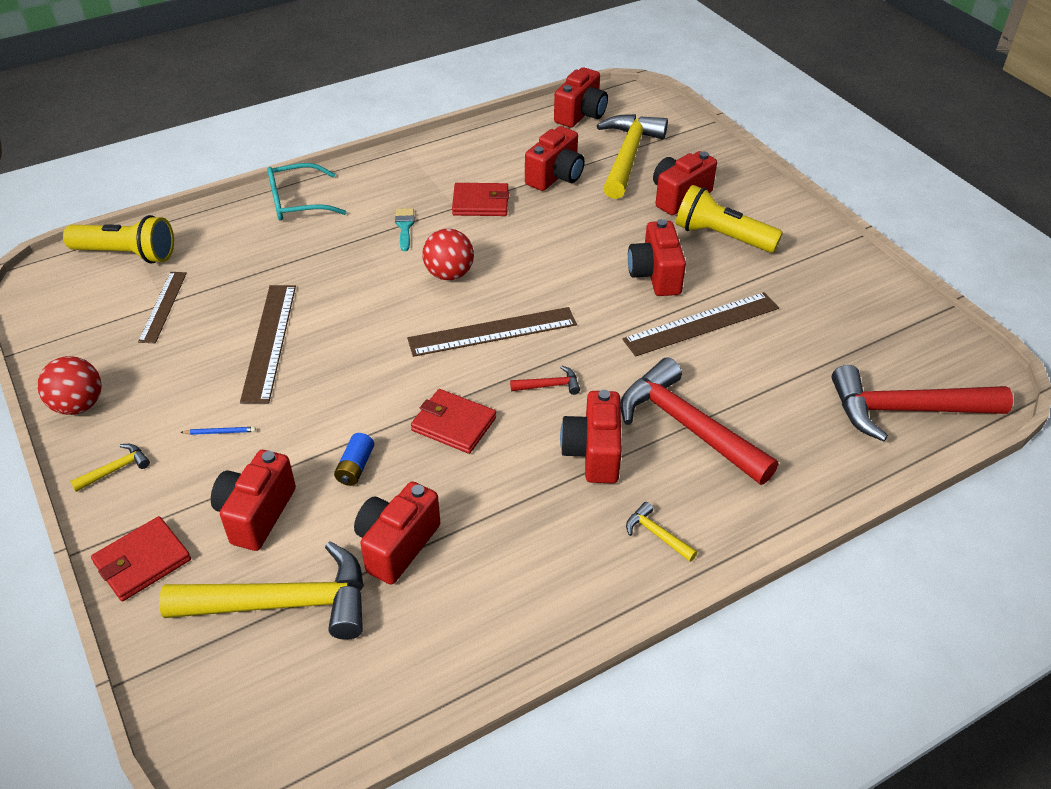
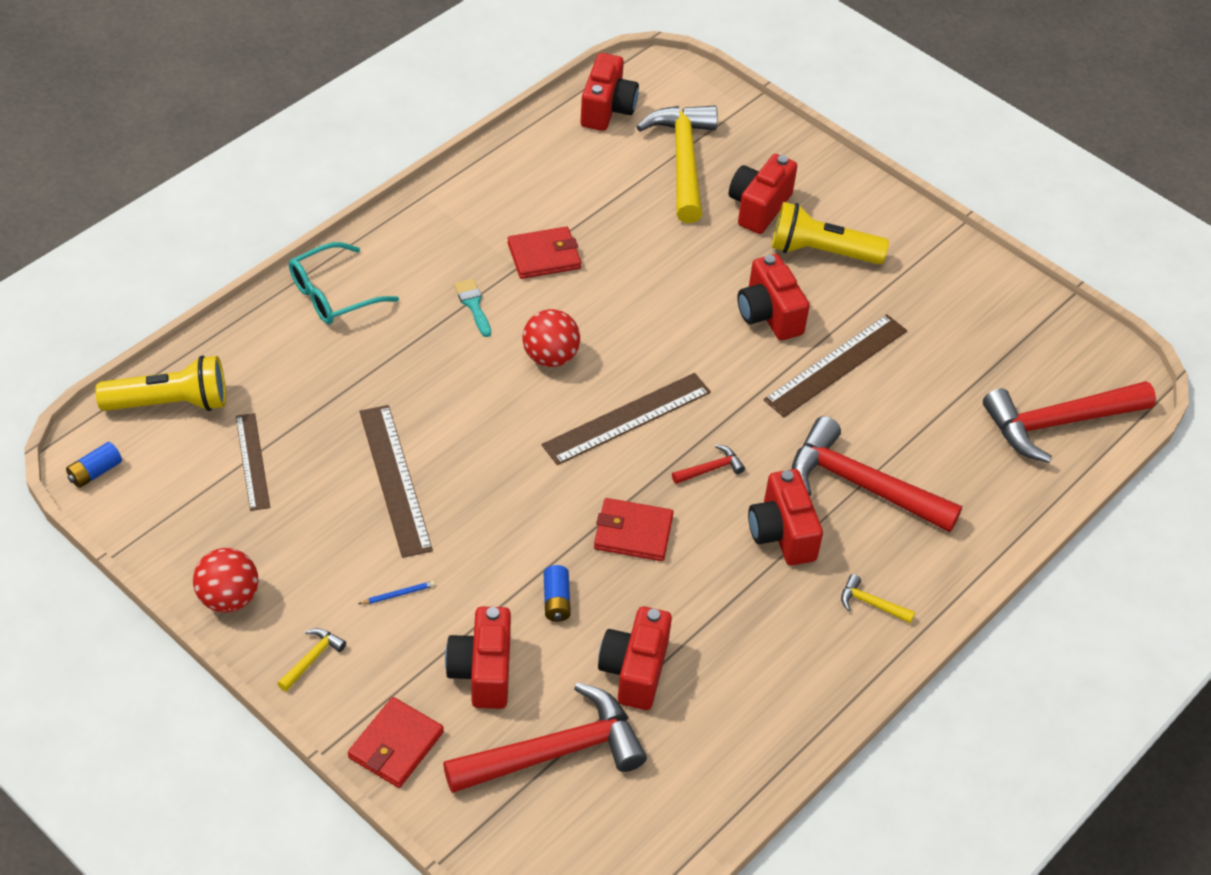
camera: 20 degrees left, 5 degrees up
yellow hammer [159,541,364,640] -> red hammer [443,683,647,793]
red camera [525,126,585,191] -> none
none -> blue battery [66,442,122,488]

